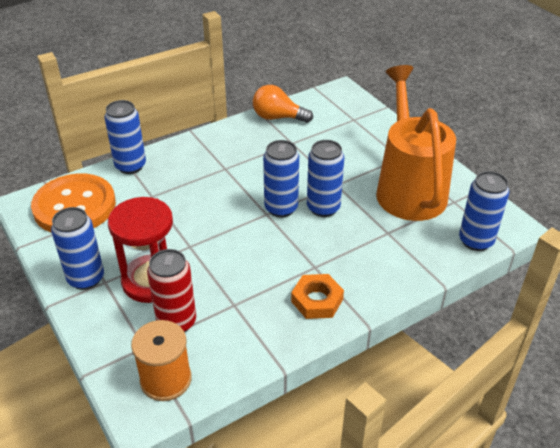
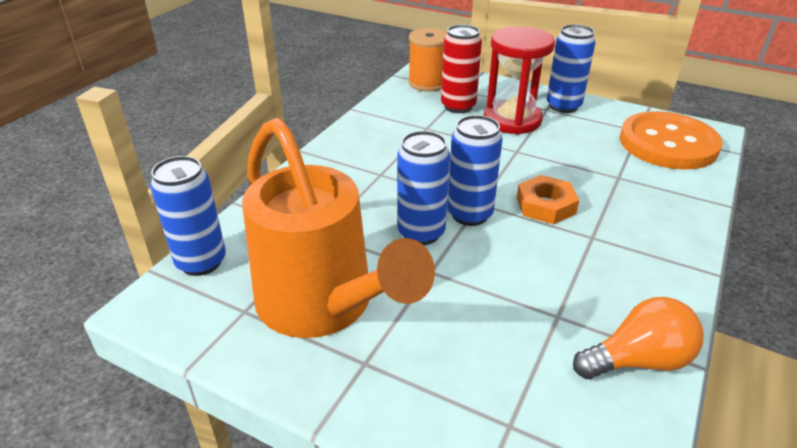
camera: 150 degrees right, 5 degrees down
blue can [104,100,146,174] -> none
orange nut [291,274,344,319] -> orange nut moved to [517,175,579,224]

